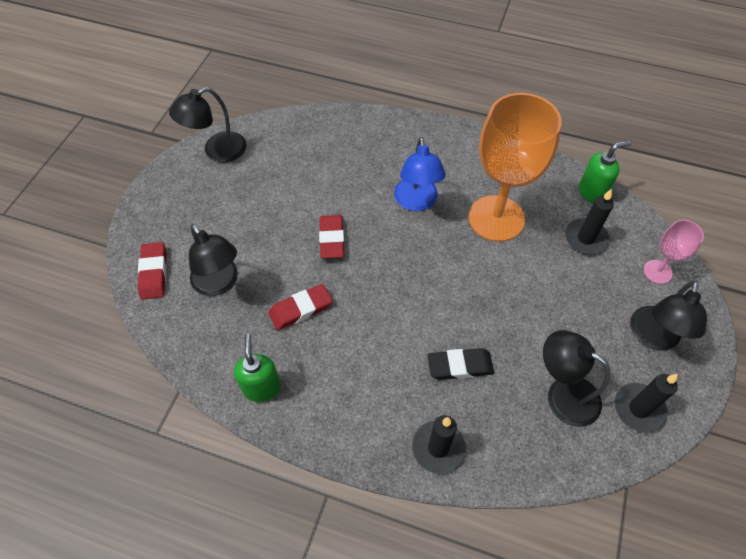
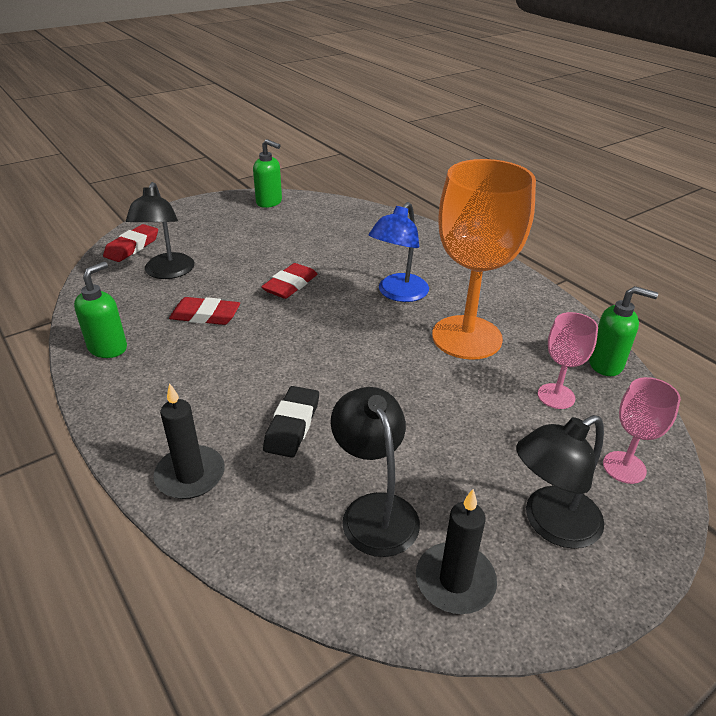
camera: 35 degrees right, 20 degrees down
black lamp [169,87,246,162] -> green soap dispenser [253,139,282,208]
black eraser [427,348,494,380] -> black eraser turned 75 degrees clockwise [263,386,319,458]
black candle [565,189,614,254] -> pink goblet [538,312,598,409]

